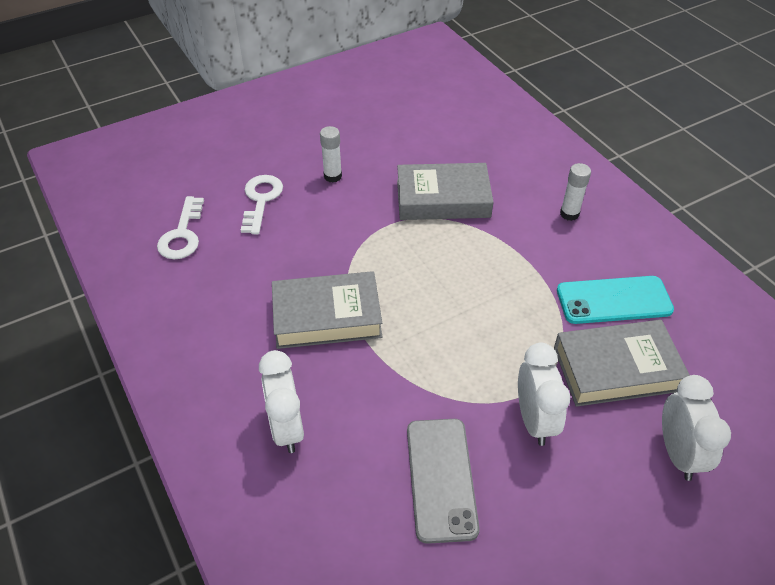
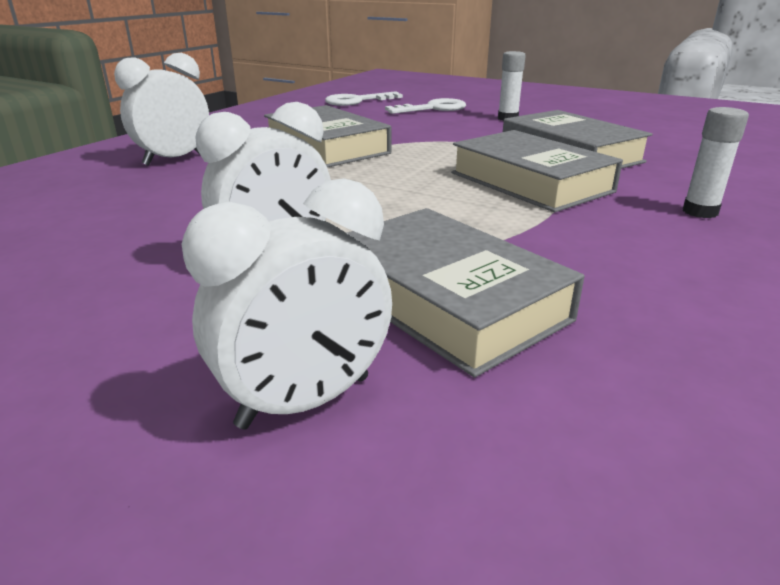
camera: 60 degrees right, 20 degrees down
grey phone [407,419,480,544] -> none
turquoise phone [557,276,674,324] -> none
none -> grey book [451,130,623,212]

